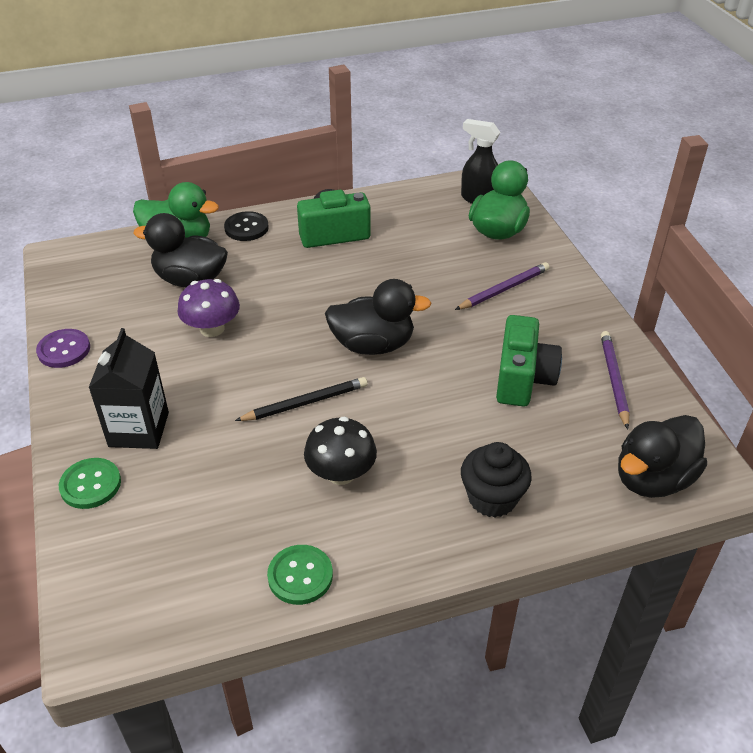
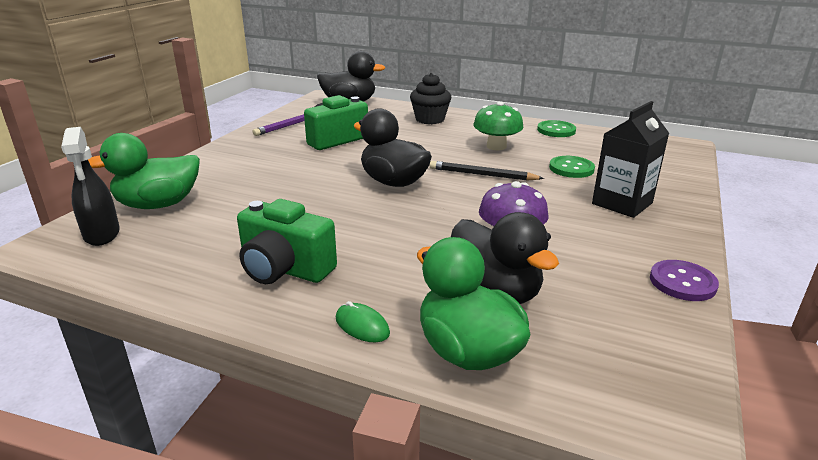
camera: 140 degrees left, 15 degrees down
green button [59,458,121,509] -> green button moved to [549,156,595,178]
black button [224,211,269,241] -> green mouse [336,301,390,342]
black mushroom [304,416,377,485] -> green mushroom [473,101,524,150]
purple pencil [455,262,550,310] -> none

